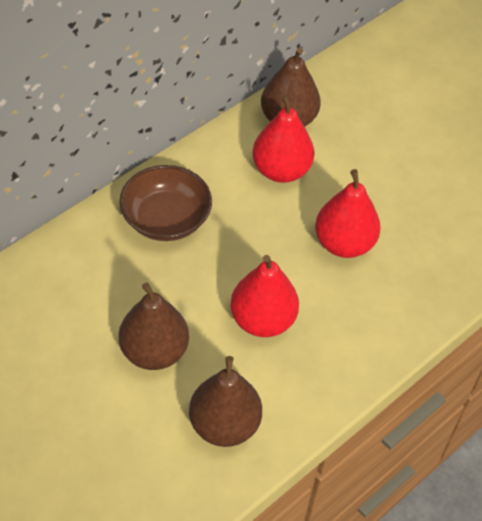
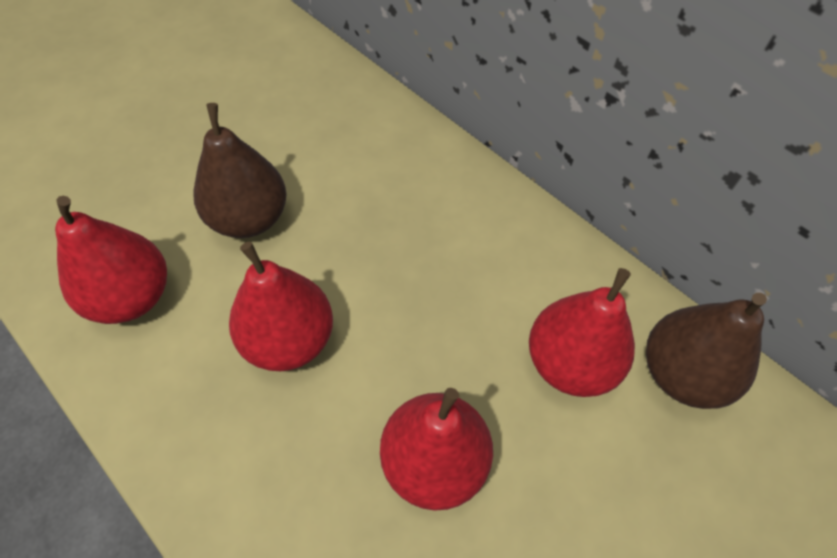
camera: 90 degrees right, 5 degrees up
brown bowl [119,165,212,241] -> none
brown pear [189,356,262,447] -> red pear [55,196,167,324]

